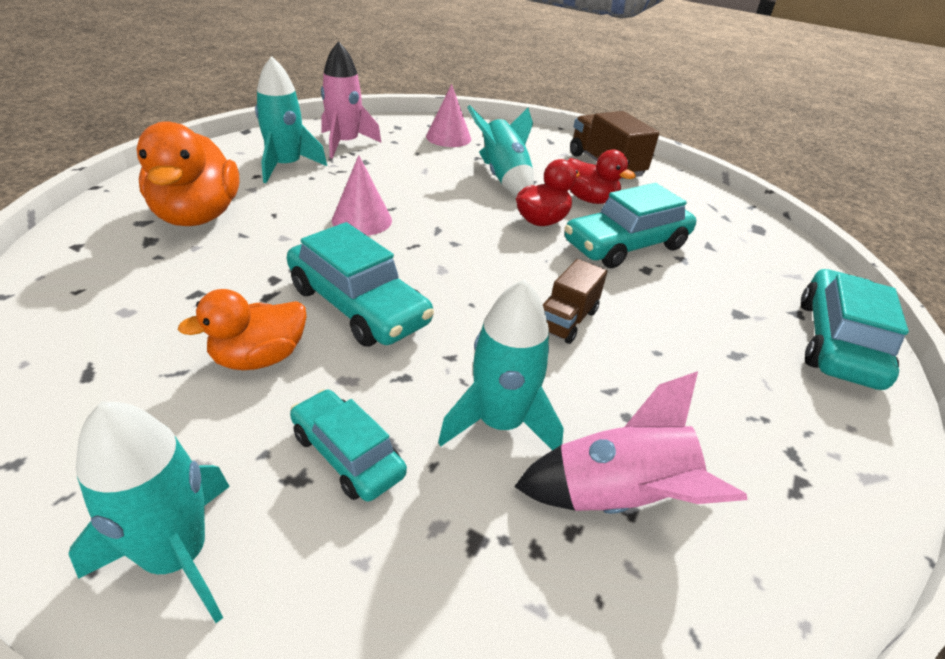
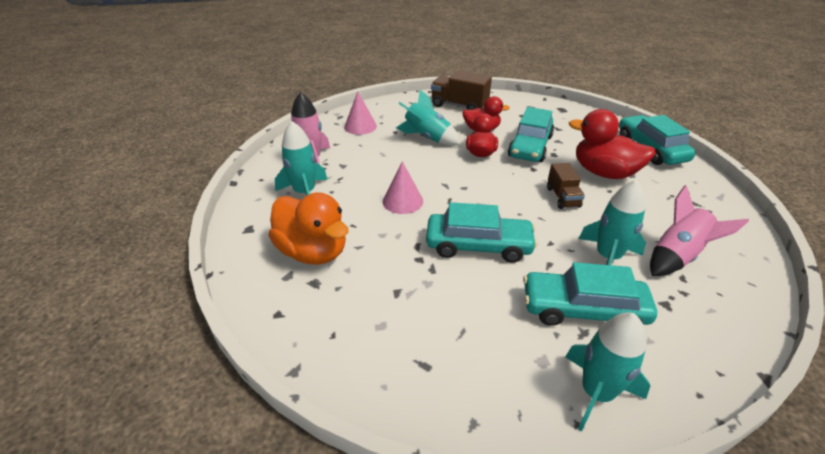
camera: 35 degrees left, 0 degrees up
orange duck [178,289,307,370] -> none
turquoise car [290,389,407,502] -> turquoise car [523,262,657,326], size x1.62
none -> red duck [569,109,656,179]

